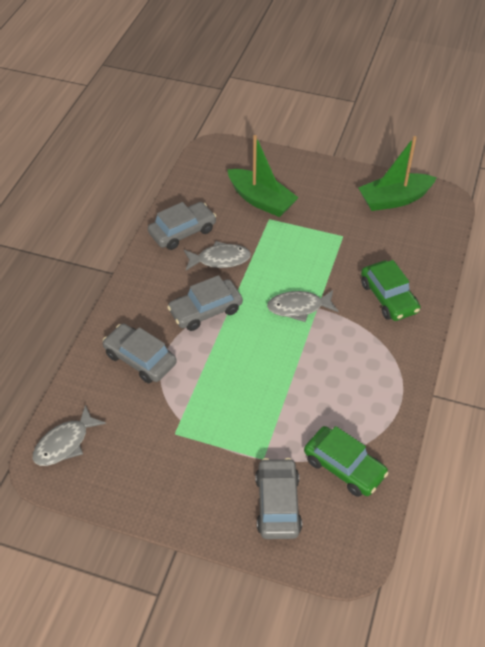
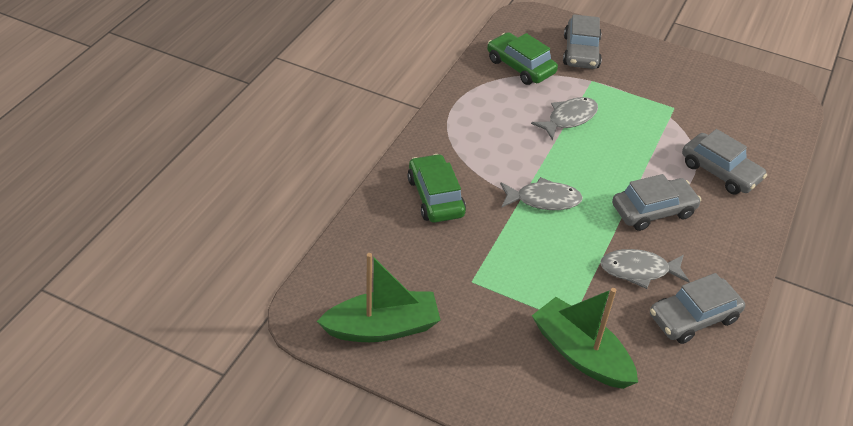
camera: 175 degrees left, 5 degrees down
grey fish [33,405,106,466] -> grey fish moved to [531,97,598,140]

